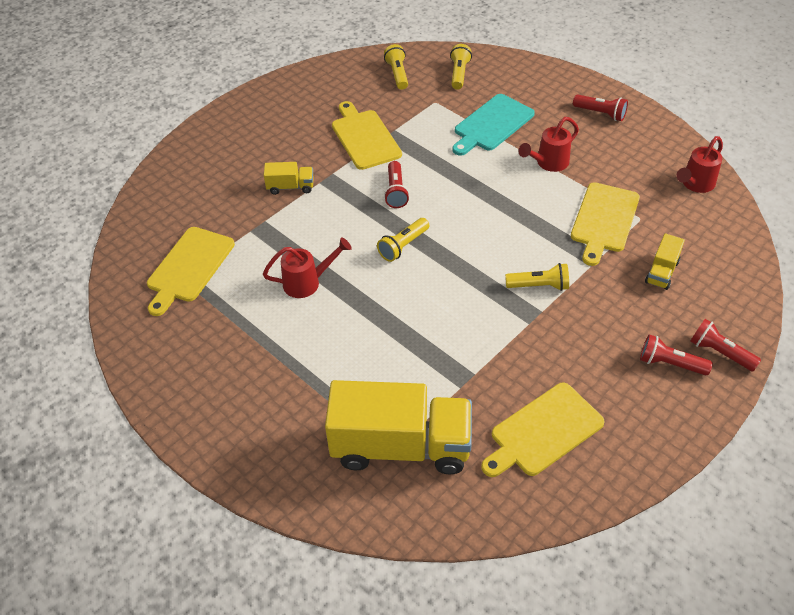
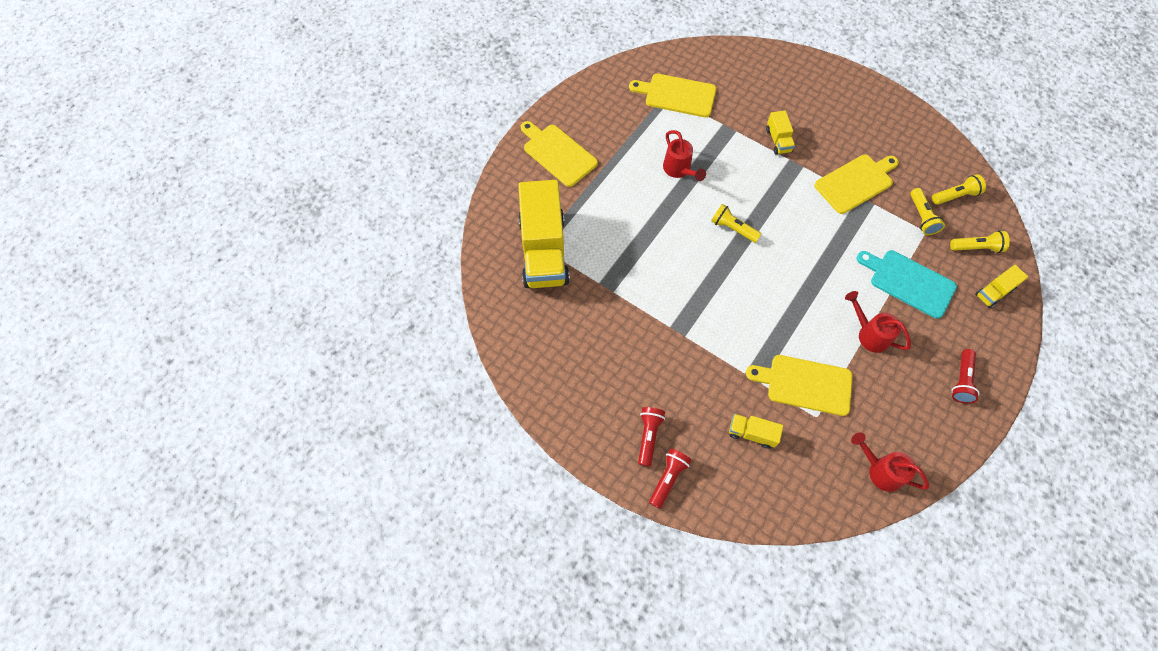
camera: 80 degrees right, 15 degrees up
red flashlight [384,161,409,208] -> none
yellow cutting board [481,383,605,477] -> yellow cutting board moved to [521,121,598,187]
yellow flashlight [505,263,569,291] -> yellow flashlight moved to [910,188,945,235]
none -> yellow truck [975,265,1028,308]

